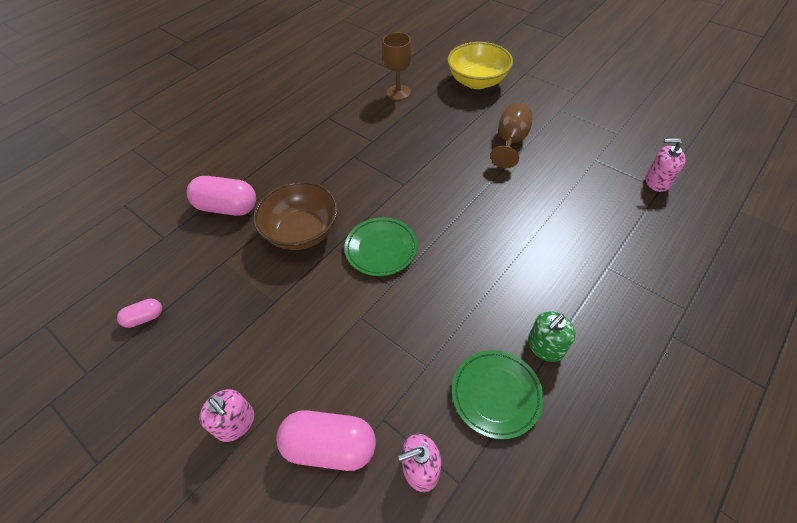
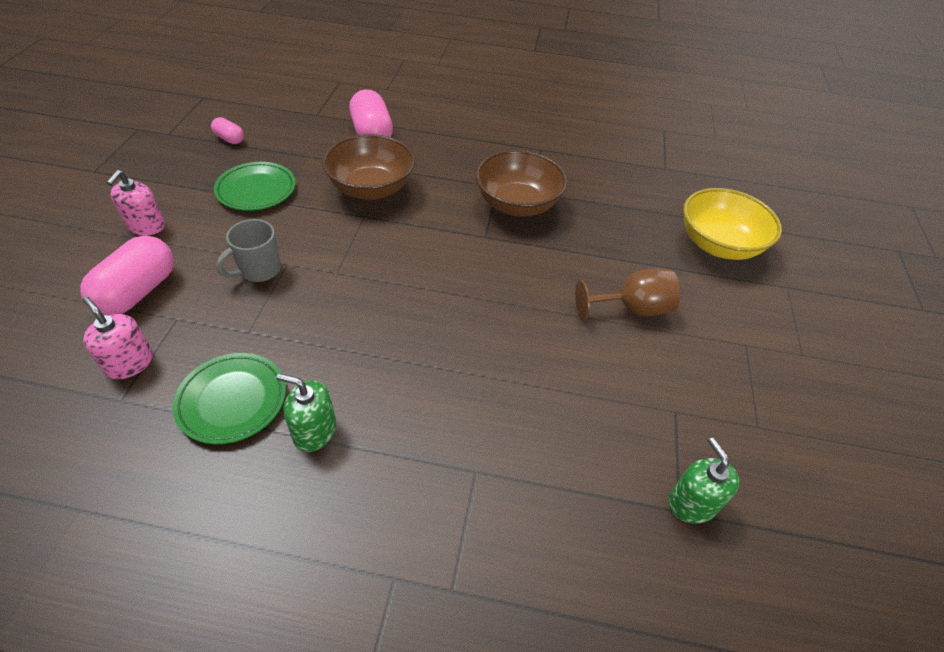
camera: 55 degrees right, 5 degrees down
pink capsule [276,410,376,471] -> pink capsule turned 45 degrees clockwise [80,236,174,315]
green plate [344,217,417,276] -> green plate moved to [214,162,296,211]
brown goblet [382,32,412,100] -> none
pink soap dispenser [646,138,686,192] -> green soap dispenser [668,438,740,524]
none -> grey mug [216,219,281,282]
none -> brown bowl [475,150,567,217]

